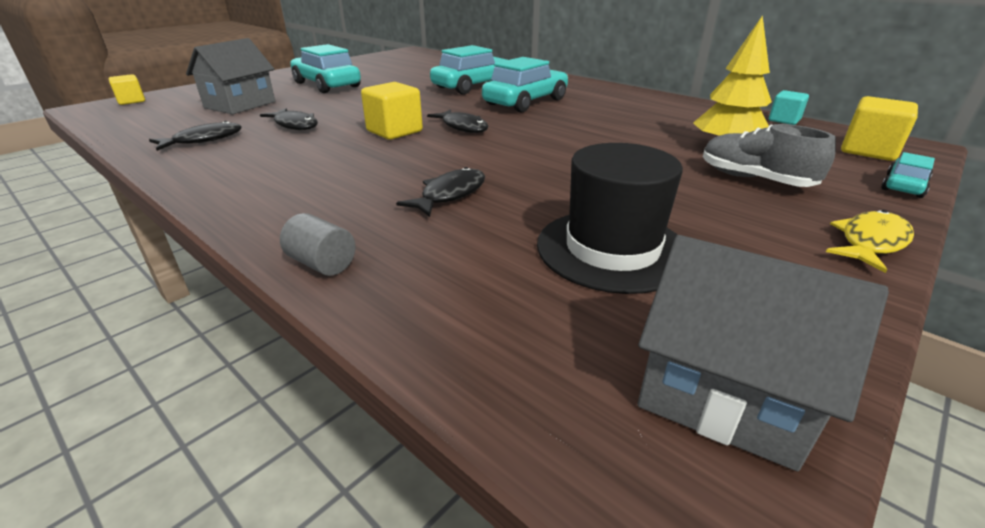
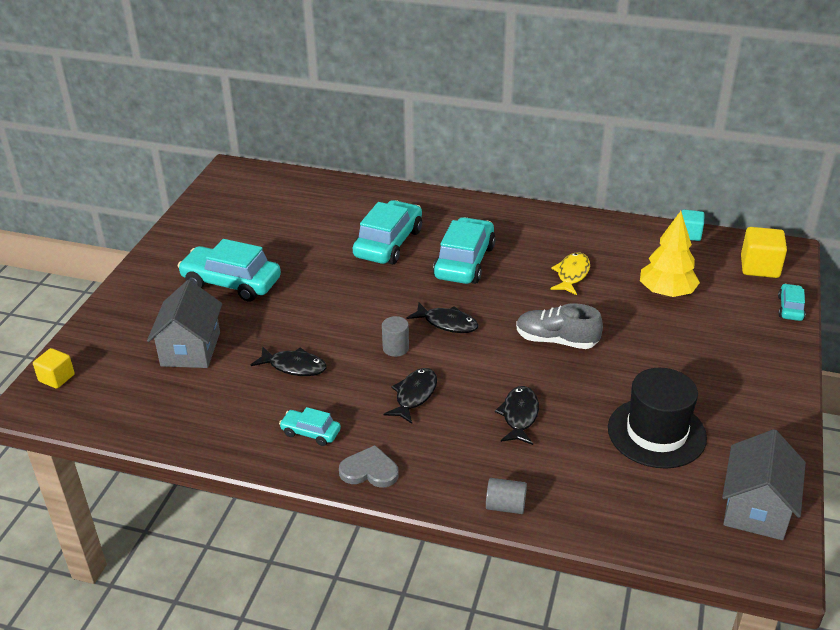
camera: 25 degrees left, 5 degrees up
black fish [149,121,242,151] -> black fish moved to [383,368,437,424]
yellow cube [361,82,423,140] -> grey cylinder [382,316,409,357]
grey house [637,235,889,471] -> grey house turned 75 degrees counterclockwise [722,429,806,540]
grey shoe [703,124,836,187] -> grey shoe moved to [516,303,603,349]
yellow fish [826,210,914,273] -> yellow fish moved to [550,252,590,295]
none -> turquoise car [279,407,341,446]
none -> grey heart [339,445,399,488]

